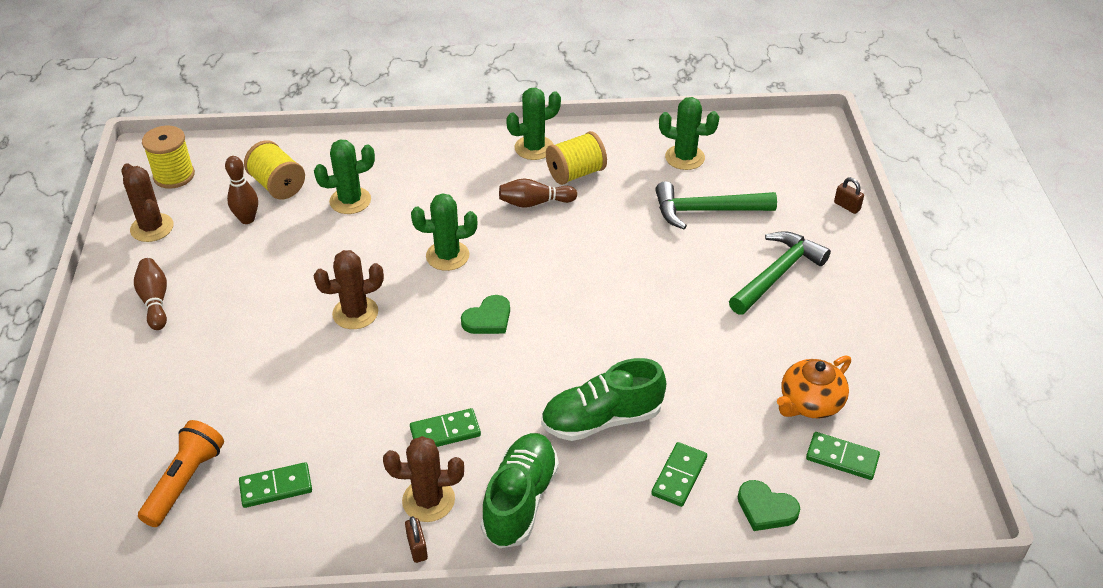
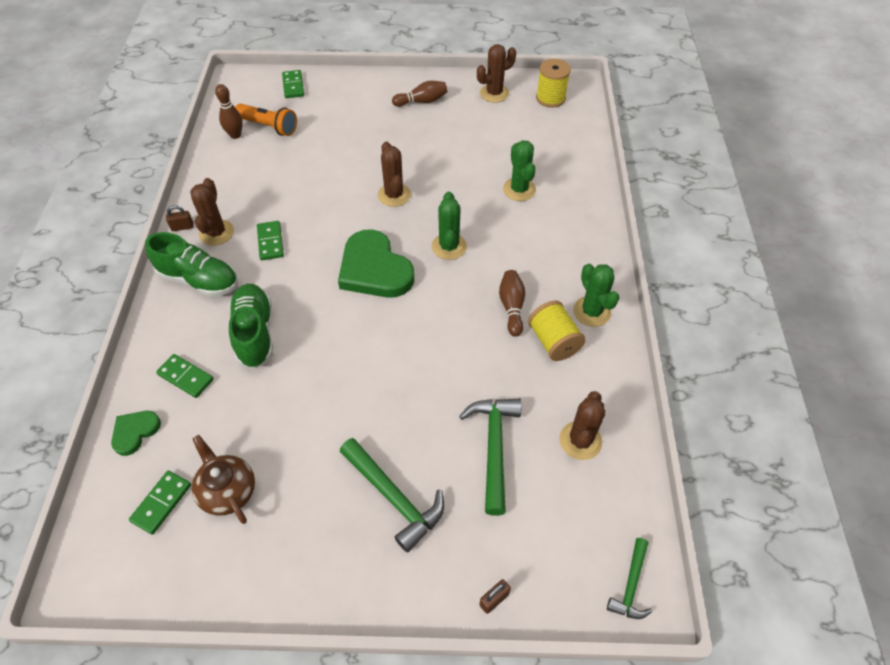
camera: 95 degrees right, 10 degrees up
brown bowling pin [225,156,258,224] -> brown bowling pin moved to [215,84,243,139]
green domino [239,462,312,508] -> green domino moved to [282,70,304,98]
yellow spool [244,140,305,199] -> none
green heart [461,295,510,334] -> green heart [338,229,414,298], size x1.99
green cactus [659,97,719,170] -> brown cactus [559,391,605,460]
orange teapot [777,356,851,419] -> brown teapot [192,435,255,524]
none -> green hammer [607,538,652,619]

